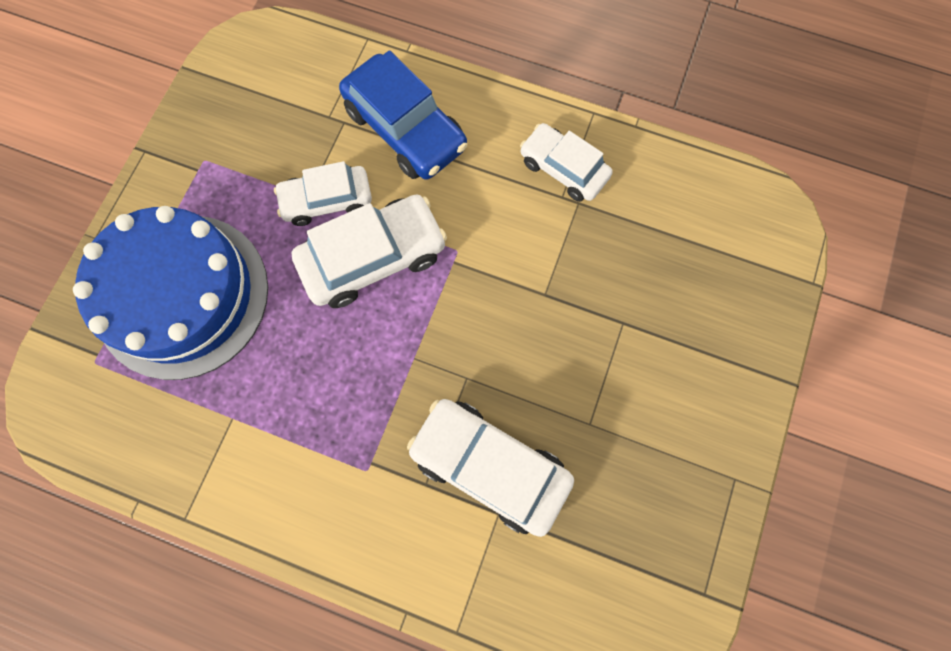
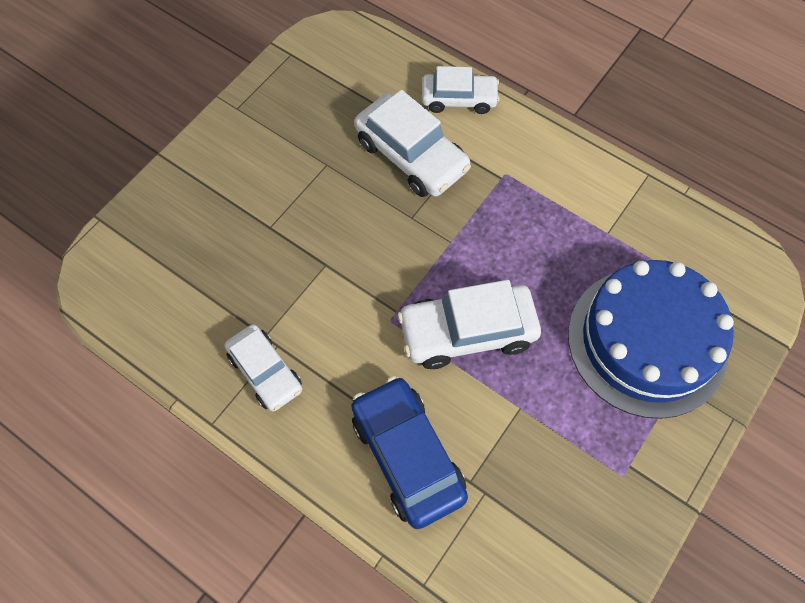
camera: 165 degrees left, 10 degrees down
white car [274,161,372,226] -> white car moved to [422,66,500,114]

